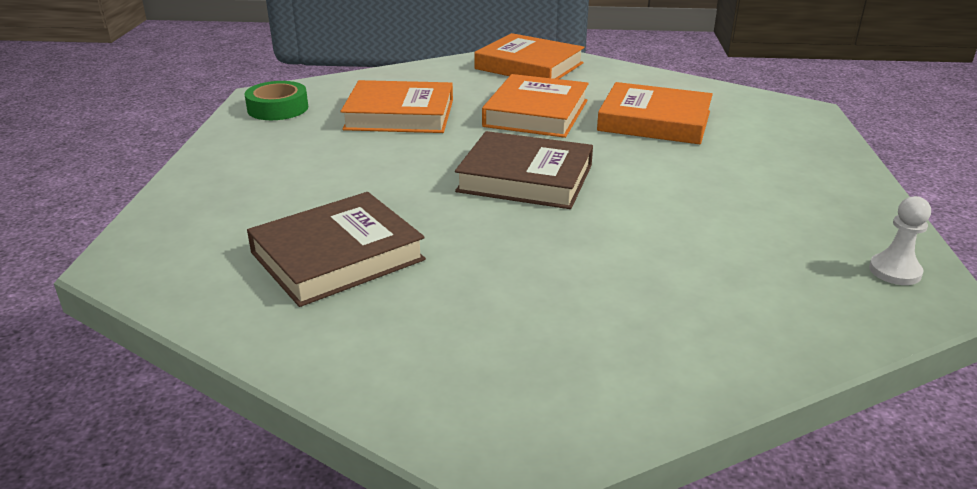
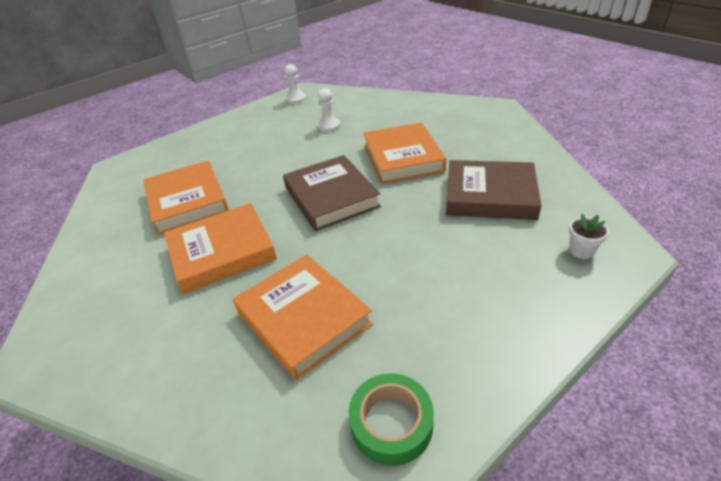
camera: 130 degrees left, 10 degrees up
orange book [474,33,584,79] -> orange book moved to [363,123,446,184]
none -> white pawn [318,88,340,132]
none -> white flower pot [569,214,609,259]

